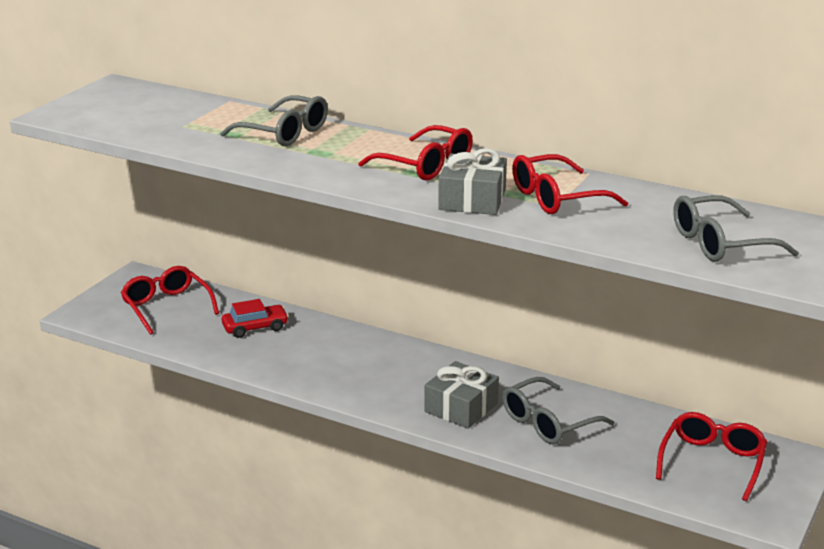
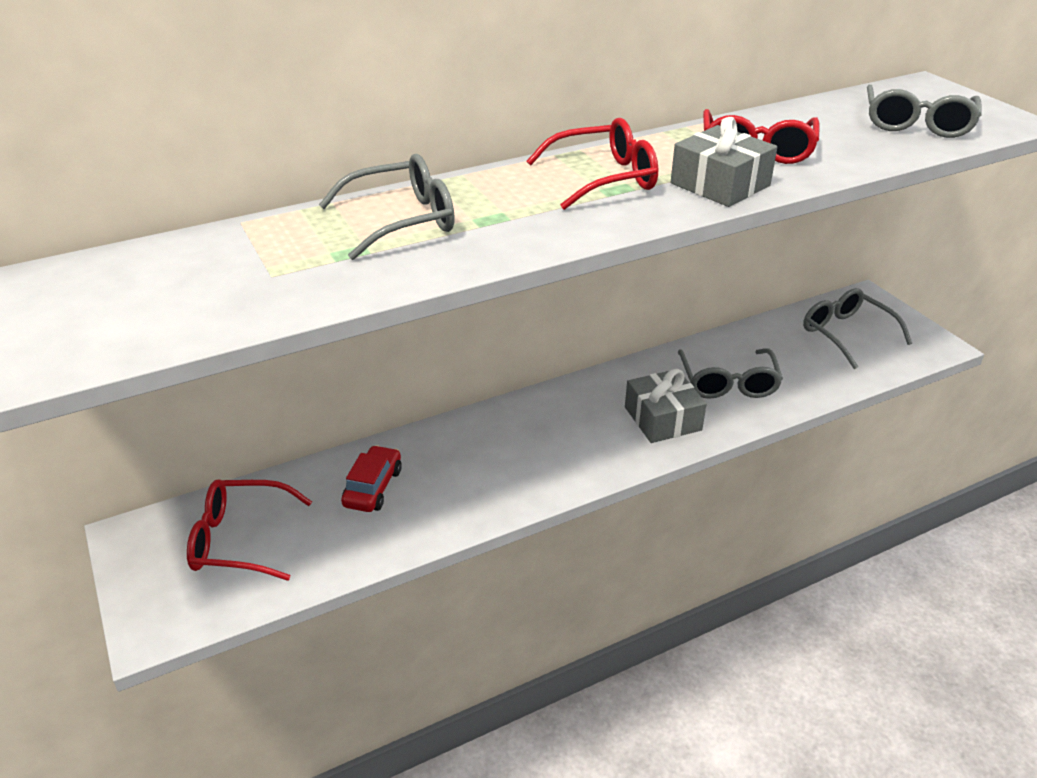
camera: 55 degrees left, 10 degrees up
red glasses [656,412,767,501] -> grey glasses [803,288,912,369]

